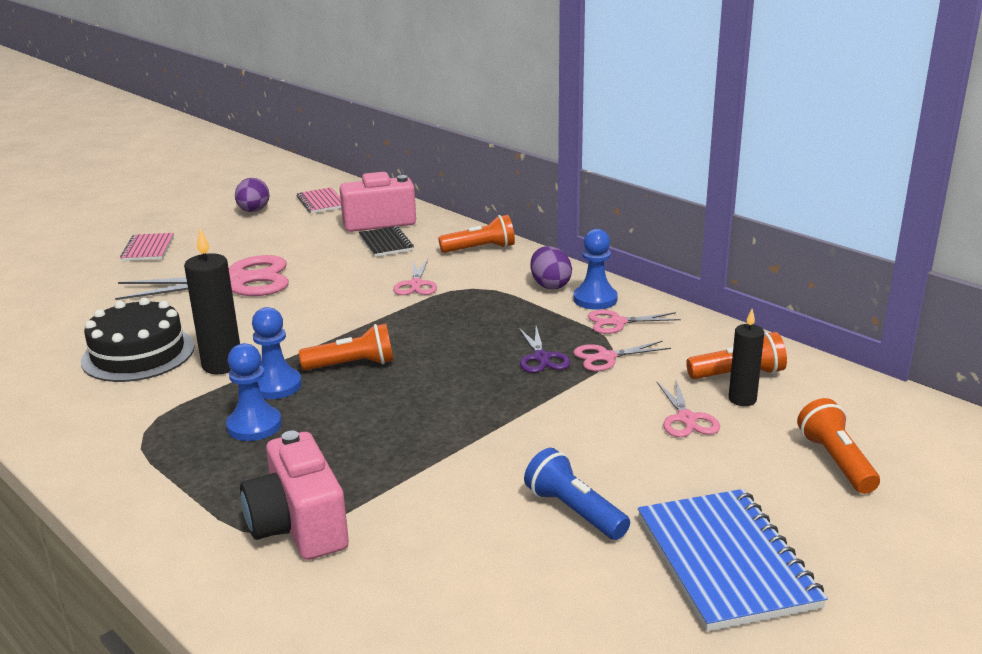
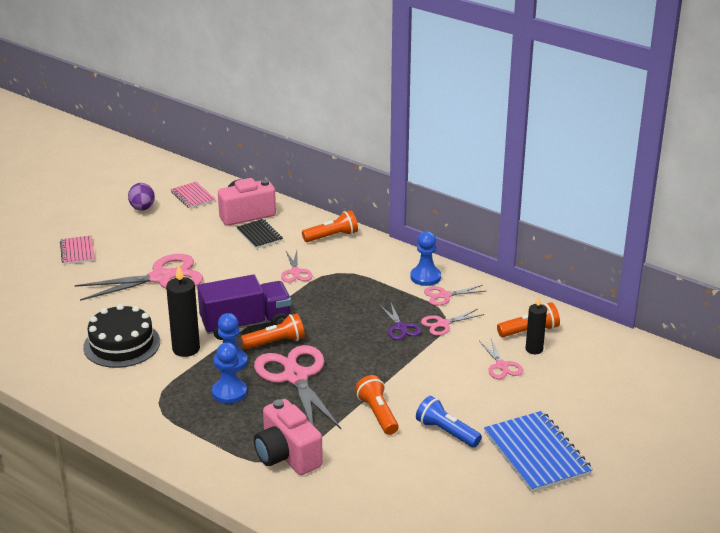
camera: 10 degrees left, 5 degrees up
purple egg [530,246,572,289] -> none
orange flashlight [797,398,880,494] -> orange flashlight moved to [355,375,399,435]
none -> purple truck [197,275,291,340]
none -> pink scissors [254,345,341,429]

